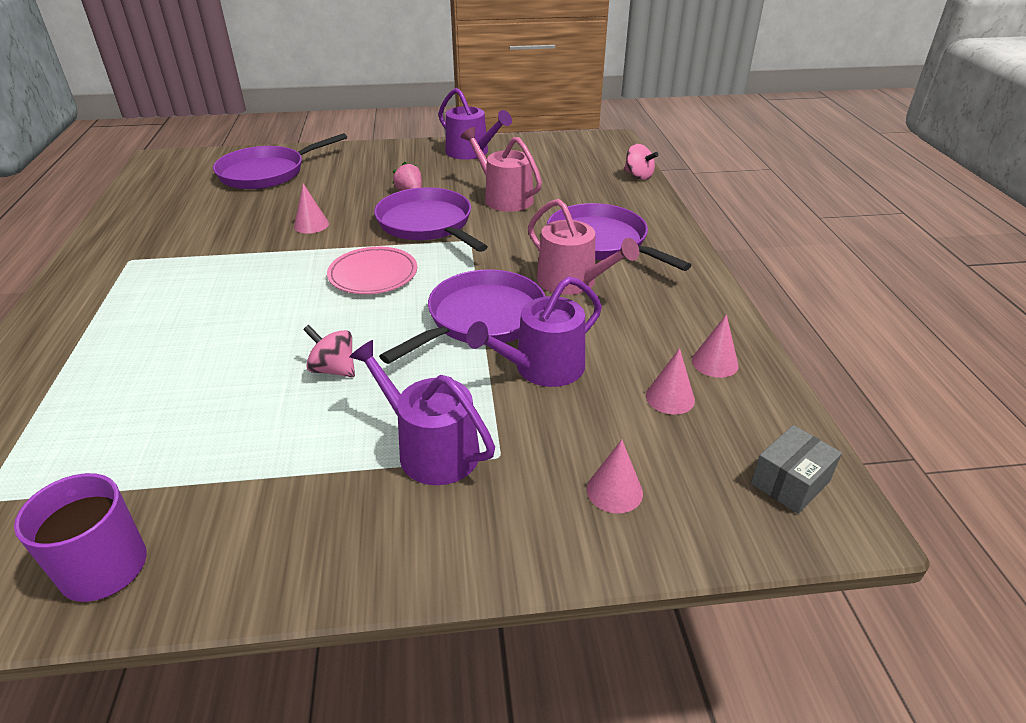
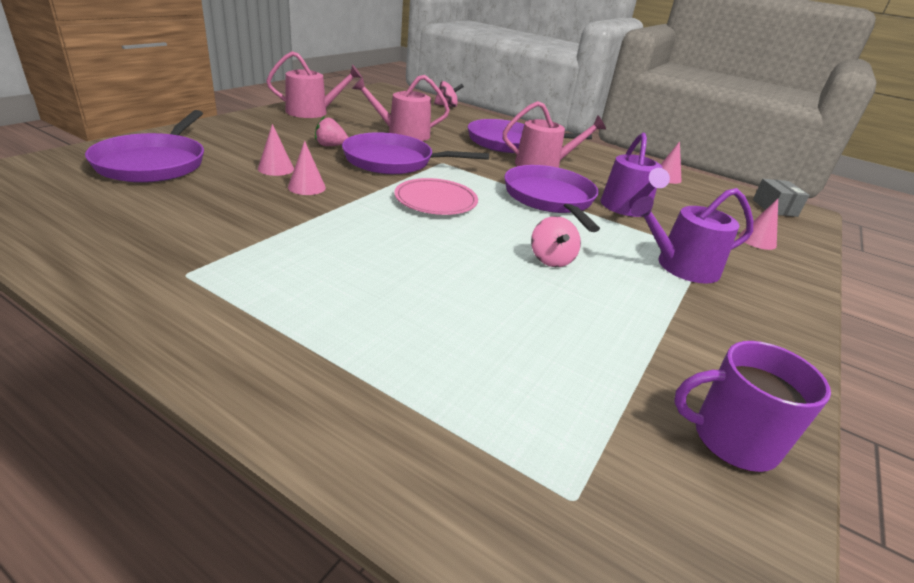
camera: 55 degrees left, 5 degrees down
pink spinning top [303,325,355,377] -> pink spinning top turned 75 degrees counterclockwise [531,216,581,267]
purple watering can [438,88,512,160] -> pink watering can [266,51,362,118]
pink cone [646,348,695,415] -> pink cone moved to [258,124,294,176]

